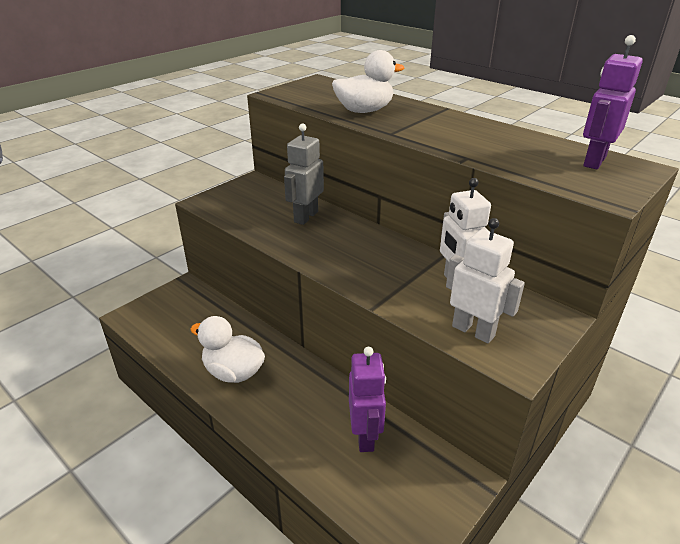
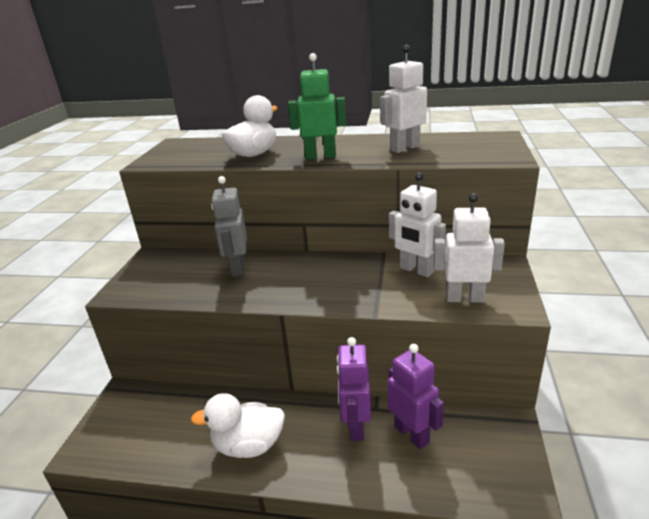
camera: 30 degrees left, 5 degrees down
purple robot [583,35,643,169] -> purple robot moved to [337,337,371,441]
none -> green robot [288,53,346,159]
none -> white robot [380,45,427,153]

